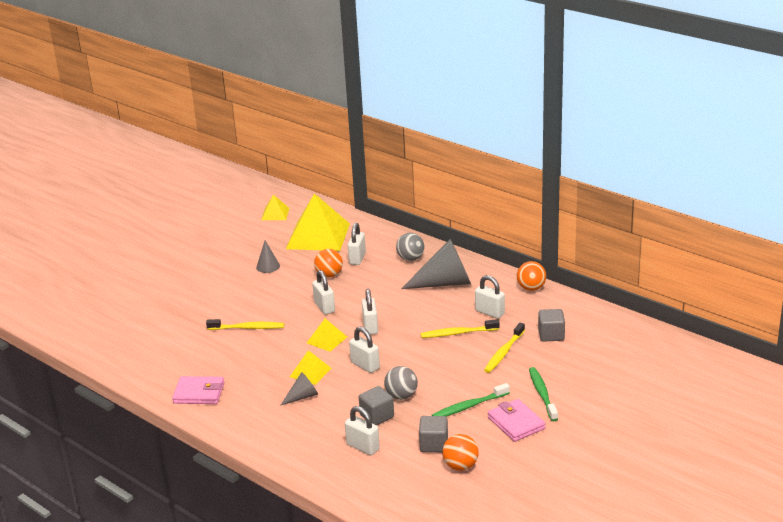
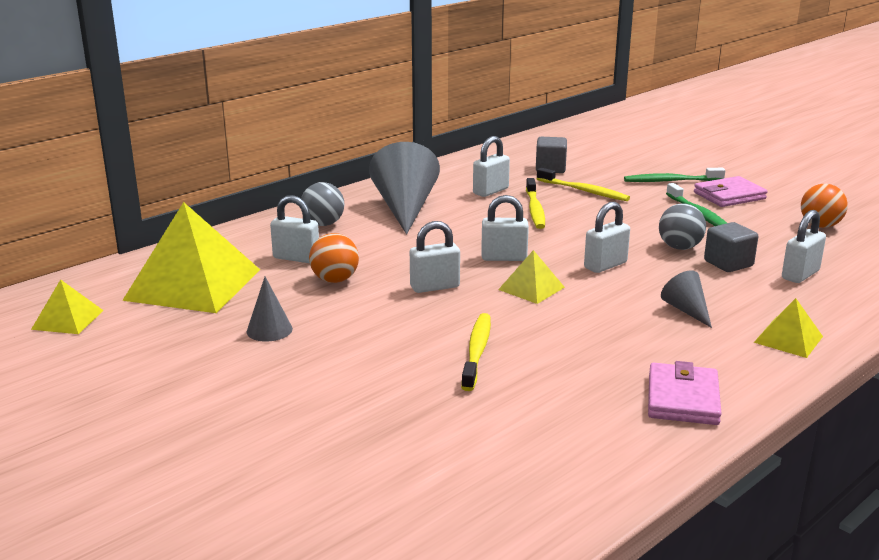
camera: 85 degrees left, 5 degrees down
yellow pyramid [290,350,331,385] -> yellow pyramid moved to [754,298,823,358]
grey cube [419,416,448,452] -> none
orange ball [517,261,546,291] -> none

